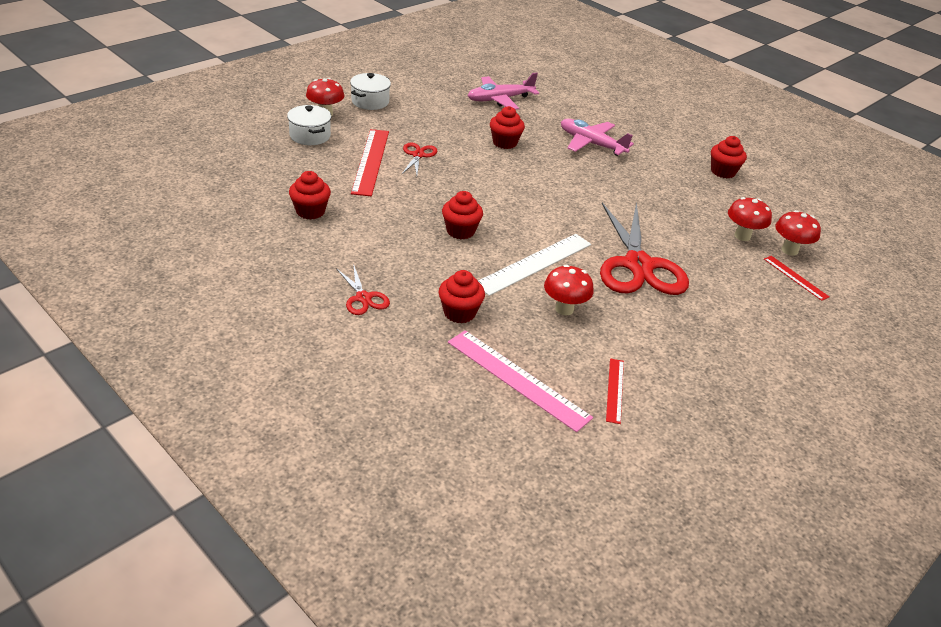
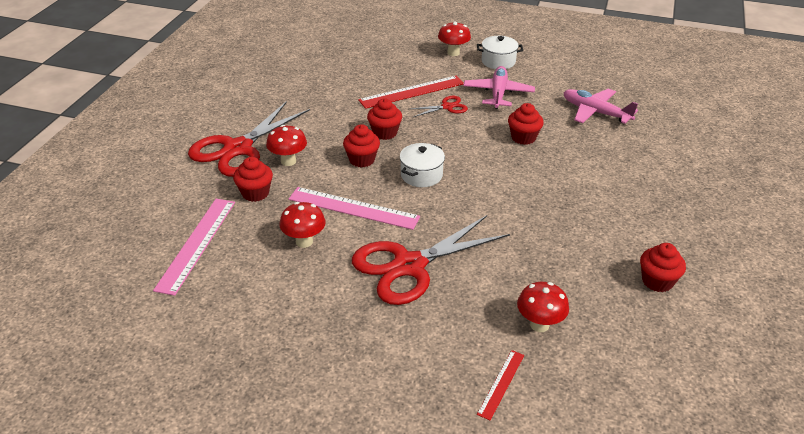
camera: 65 degrees right, 0 degrees up
white pot [287,105,331,145] -> white pot moved to [400,143,445,187]
red cupcake [289,171,331,220] -> red cupcake moved to [367,98,402,140]
red scissors [336,264,390,315] -> red scissors [188,101,310,177], size x2.20
white ruler [478,234,591,296] -> pink ruler [289,187,420,230]
pink plane [561,119,634,156] -> pink plane moved to [464,66,535,109]
red ruler [606,358,624,424] -> none
red mushroom [775,210,821,256] -> red mushroom moved to [266,125,307,166]

